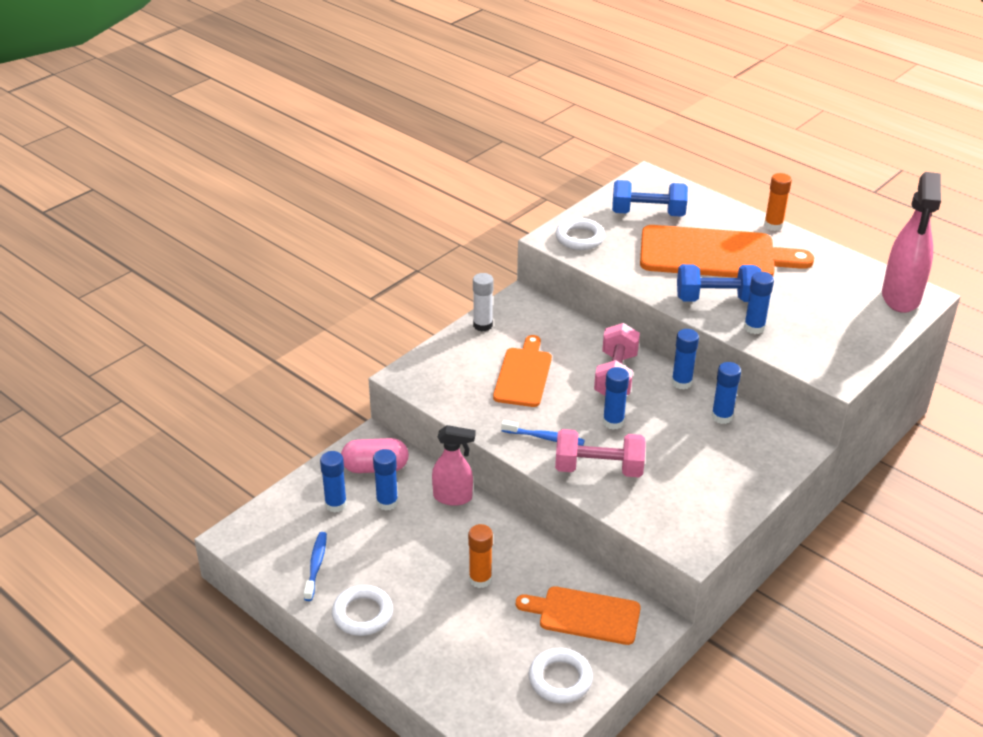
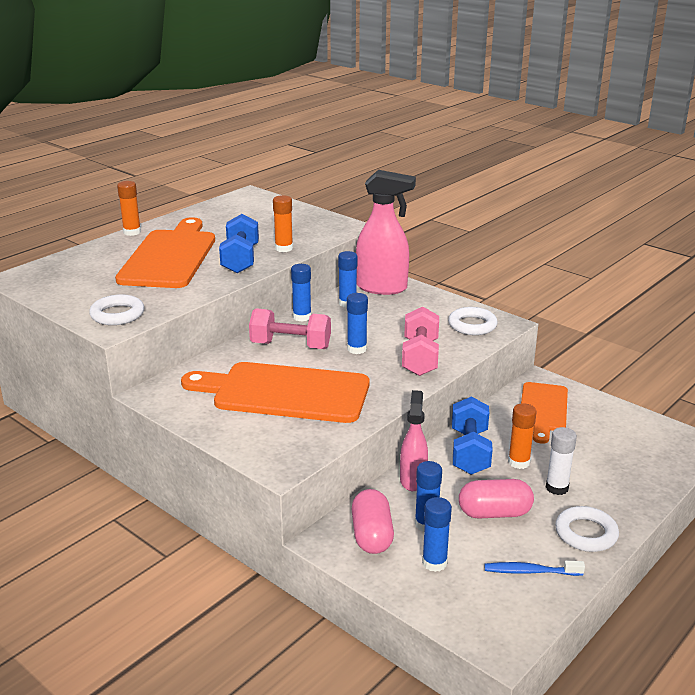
camera: 90 degrees left, 10 degrees down
white glue stick [473,273,494,332] -> white glue stick moved to [546,427,577,495]
orange cutting board [493,335,552,407] -> orange cutting board [181,362,369,423], size x1.68
blue toothbrush [501,420,585,446] -> none
white ring [529,648,593,703] -> white ring moved to [448,307,498,335]
blue dumbbell [612,180,688,217] -> blue dumbbell moved to [452,396,493,475]
blue glue stick [744,272,774,334] -> orange glue stick [273,195,293,252]
pink spray bottle [882,172,941,313] -> pink spray bottle moved to [356,170,416,295]
none -> pink capsule [459,479,534,519]

